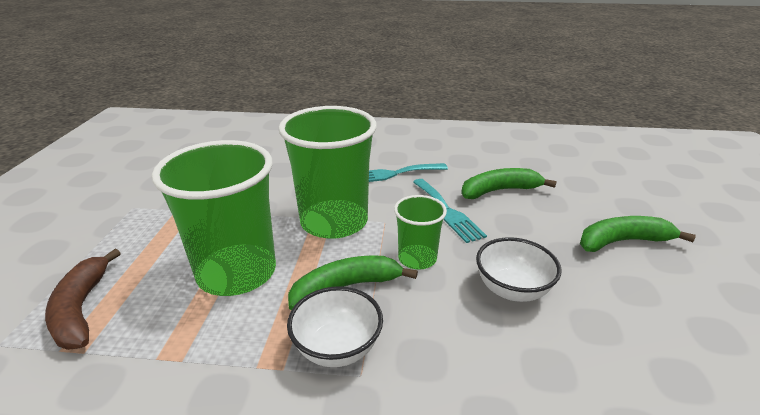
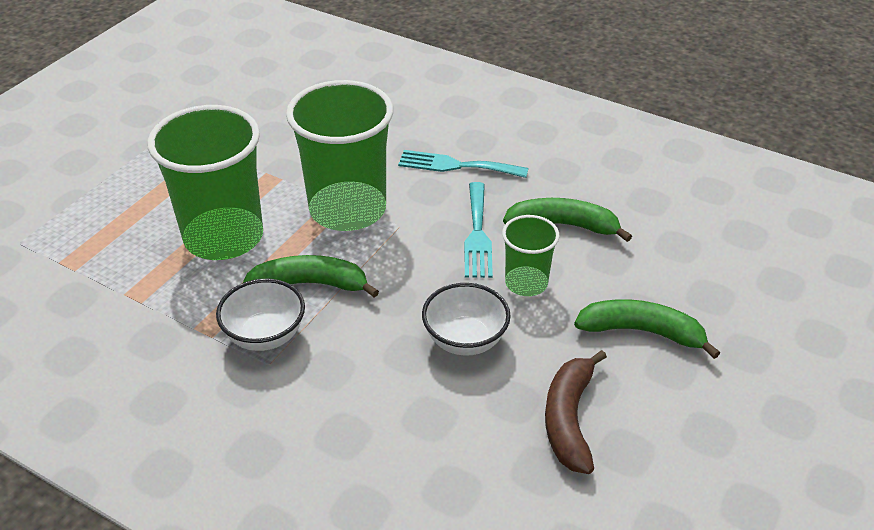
camera: 25 degrees right, 10 degrees up
brown banana [45,249,121,350] -> brown banana moved to [545,350,607,474]
green cup [394,195,447,269] -> green cup moved to [502,215,560,296]

